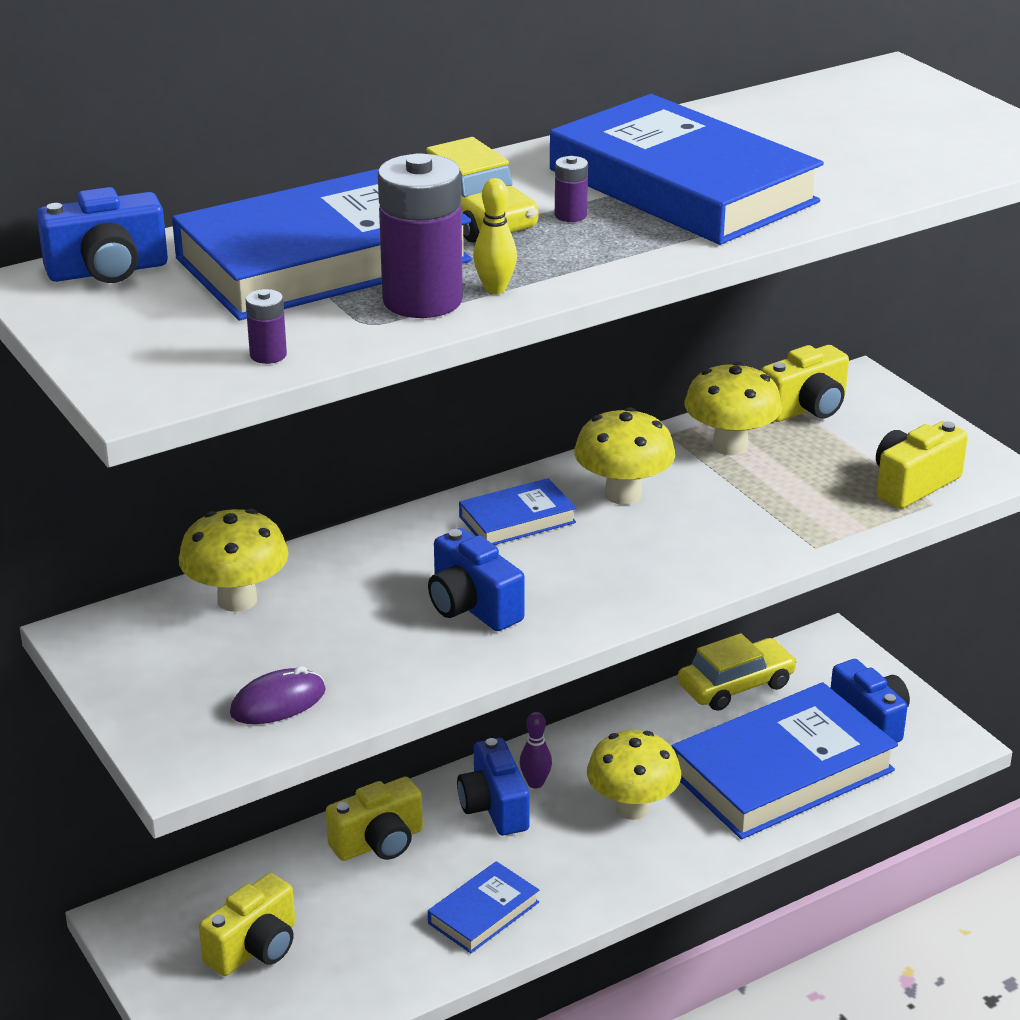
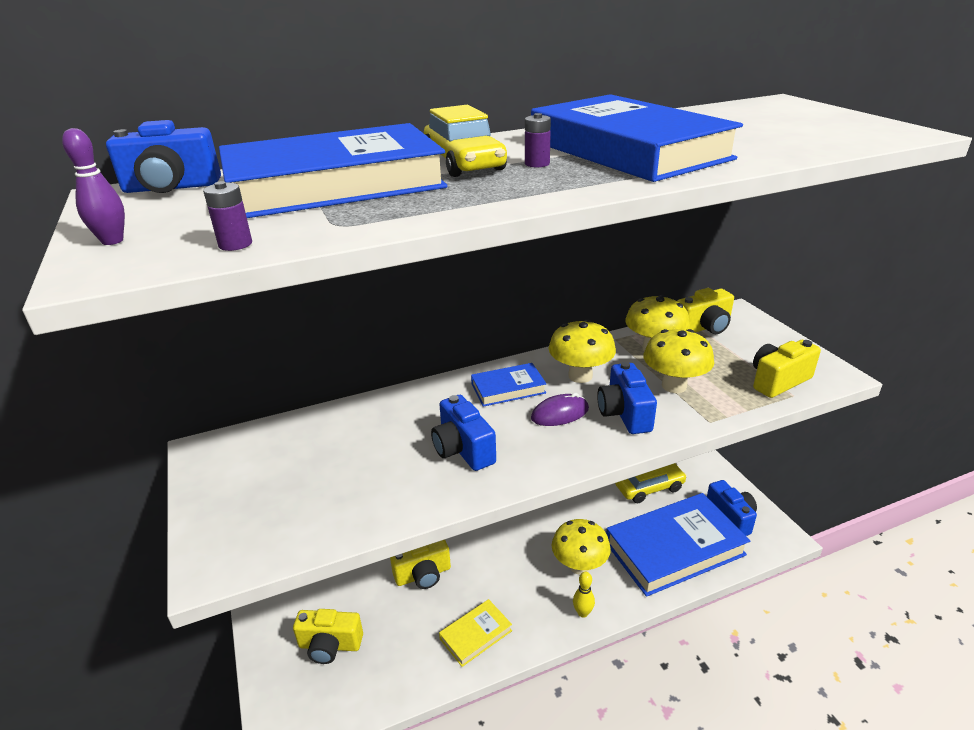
camera: 10 degrees right, 0 degrees up
yellow mushroom [179,509,288,612] -> yellow mushroom moved to [643,329,714,393]
yellow camera [199,873,295,976] -> yellow camera turned 45 degrees clockwise [293,609,363,664]
purple mouse [230,666,326,724] -> purple mouse moved to [531,393,589,426]
purple battery [378,153,463,318] -> none
blue book [428,861,539,953] -> yellow book [439,599,512,667]
blue camera [457,738,530,835] -> blue camera moved to [597,362,657,434]
yellow bowling pin [473,178,517,294] -> yellow bowling pin moved to [573,572,595,618]
purple bowling pin [520,712,552,789] -> purple bowling pin moved to [62,128,125,245]

